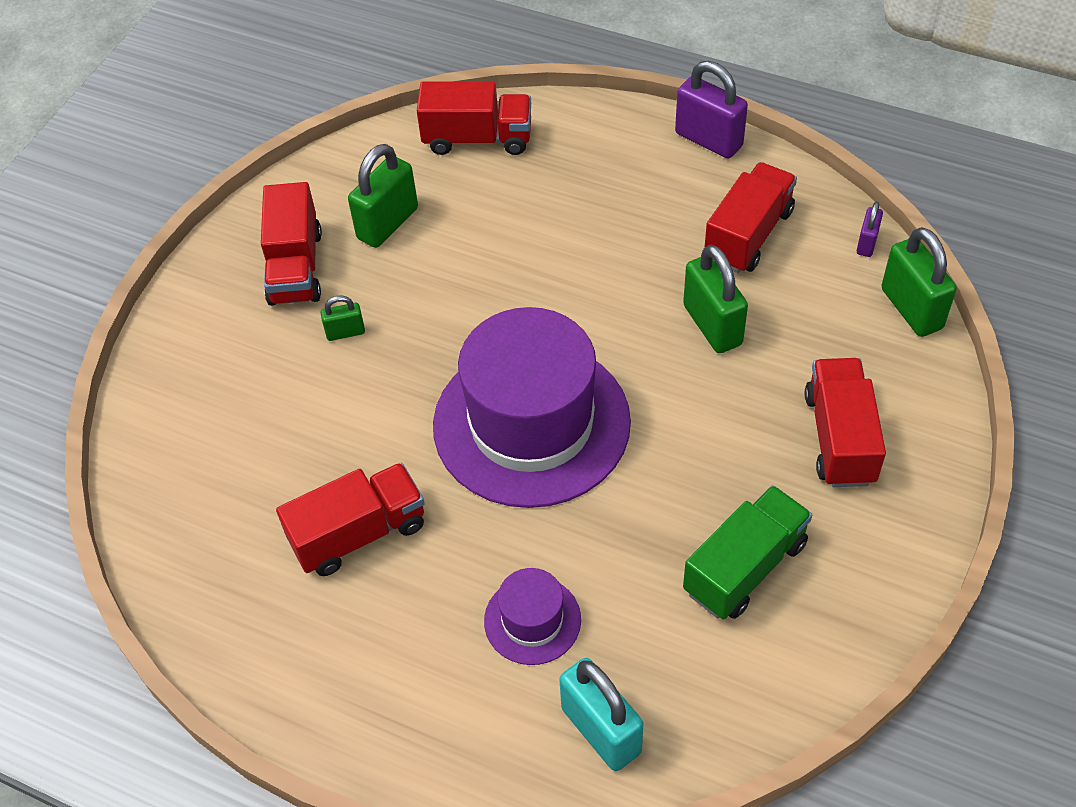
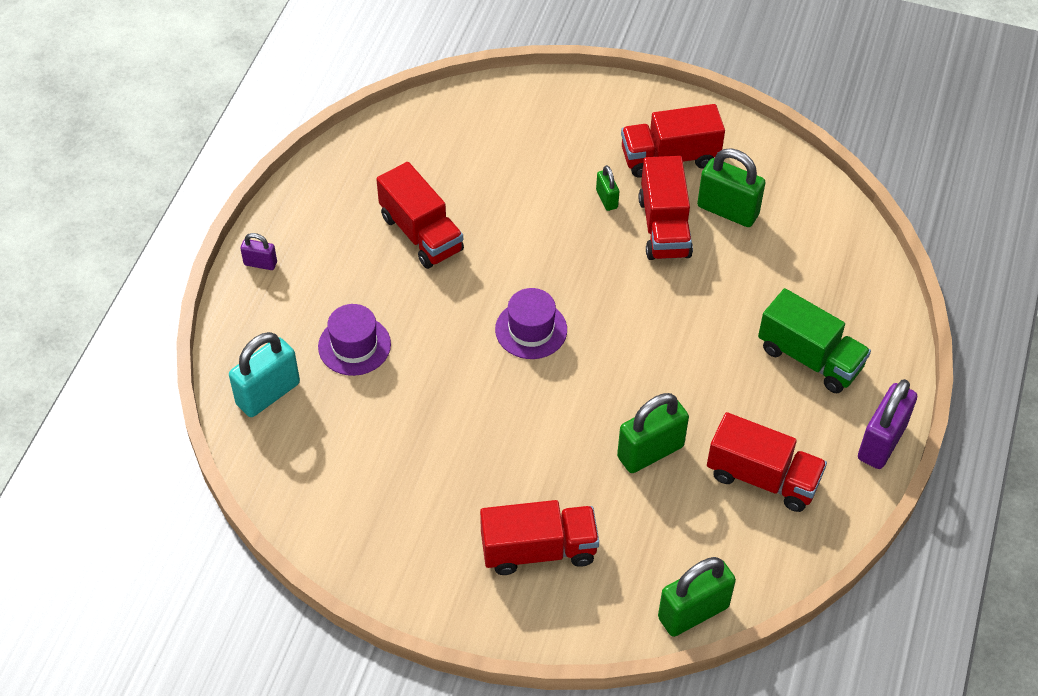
camera: 80 degrees right, 0 degrees up
red truck [417,81,531,155] -> red truck moved to [639,156,693,260]
purple hat [433,307,631,508] -> purple hat [495,288,567,359], size x0.45
green truck [683,485,812,620] -> green truck moved to [758,288,871,393]
purple padlock [857,202,883,257] -> purple padlock moved to [240,233,277,270]

